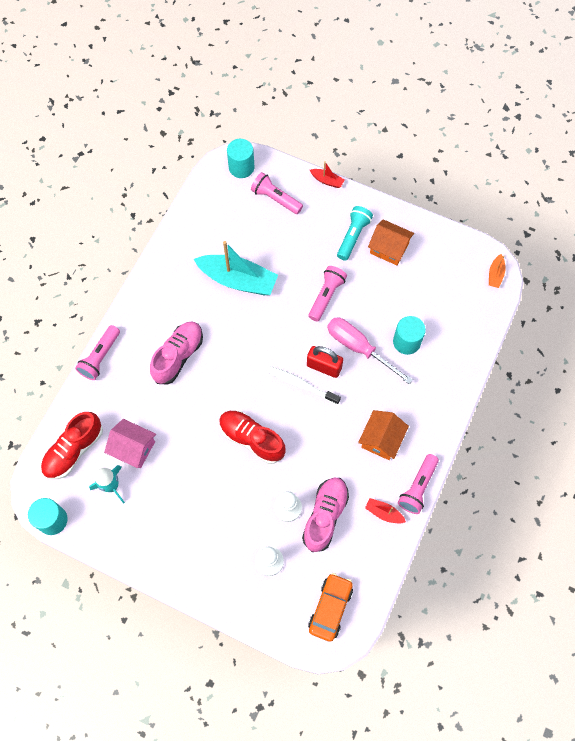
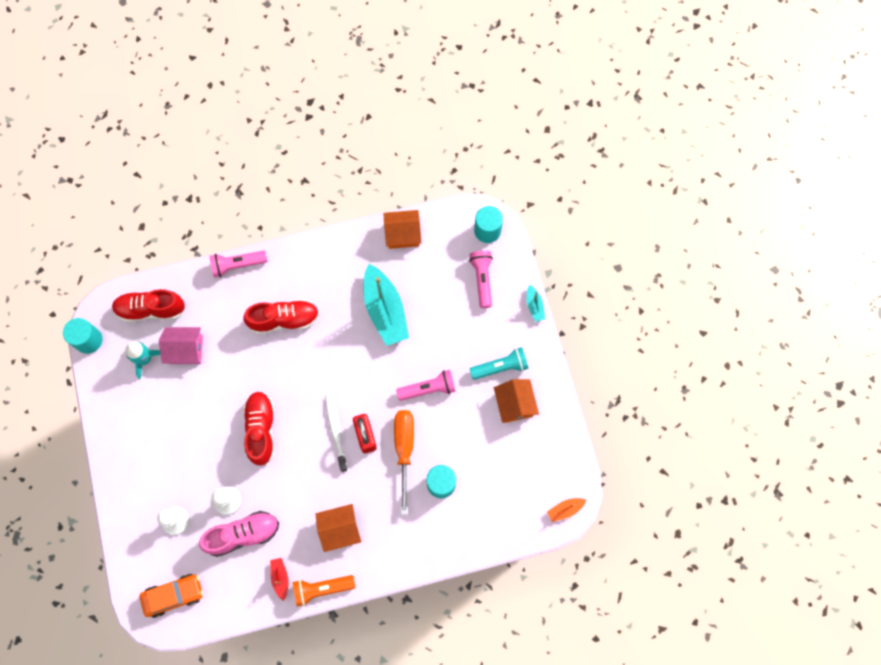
camera: 50 degrees right, 5 degrees up
pink house [104,419,156,468] -> pink house turned 75 degrees counterclockwise [159,327,203,364]
pink shoe [150,321,203,385] -> red shoe [243,300,320,334]
red boat [310,161,345,188] -> turquoise boat [526,285,545,322]
pink screwdriver [327,318,413,384] -> orange screwdriver [394,410,414,515]
pink flashlight [398,454,439,514] -> orange flashlight [293,575,356,607]
none -> orange house [384,210,421,249]

